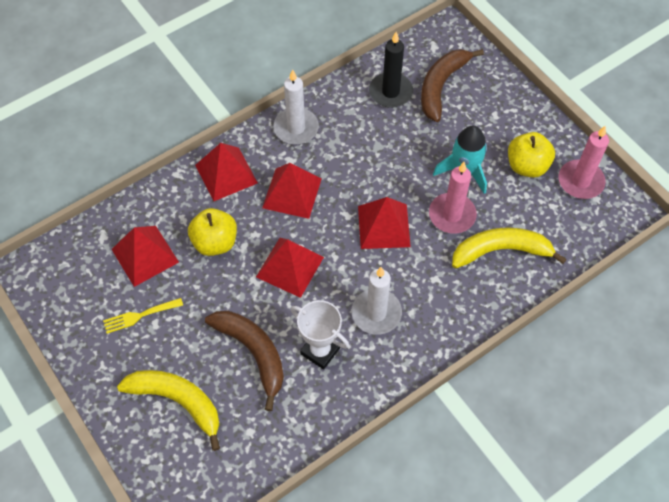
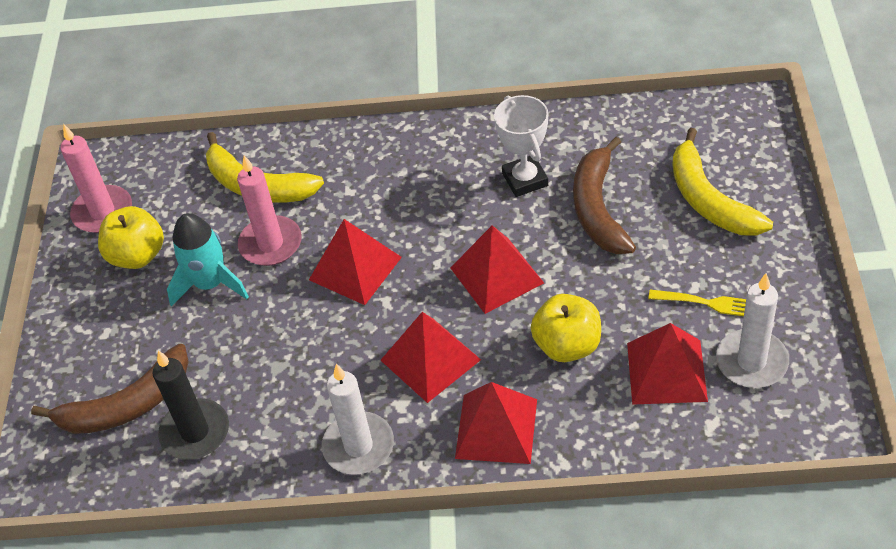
camera: 140 degrees left, 10 degrees down
white candle [352,267,402,335] -> white candle moved to [716,273,789,388]

